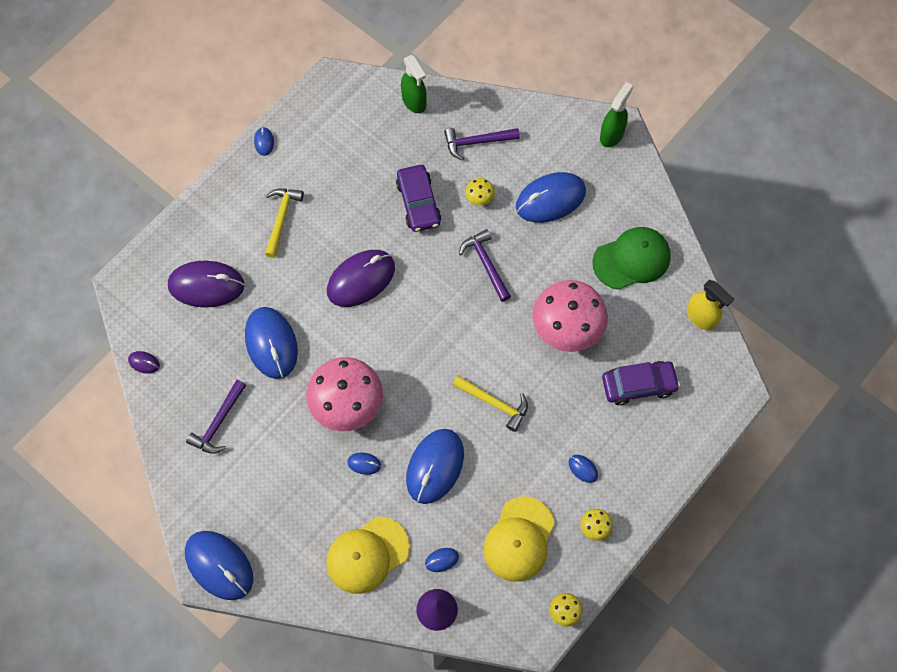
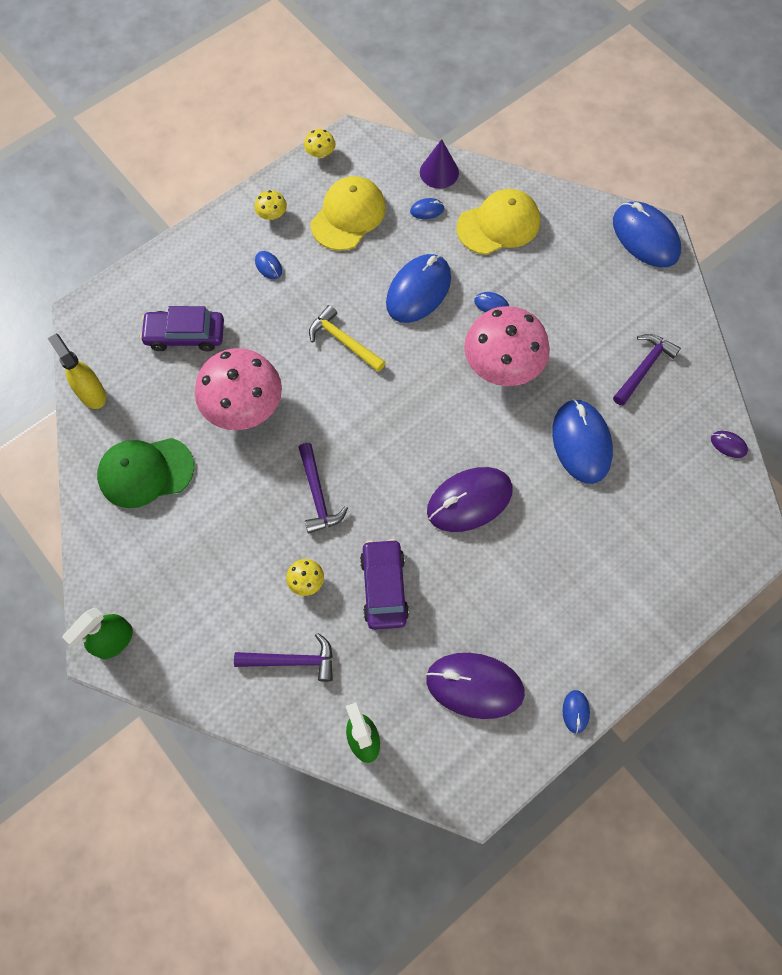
camera: 170 degrees left, 0 degrees up
purple mouse [168,261,245,308] -> purple mouse moved to [426,653,525,719]
yellow hammer [265,189,304,258] -> none
blue mouse [516,172,586,223] -> none

